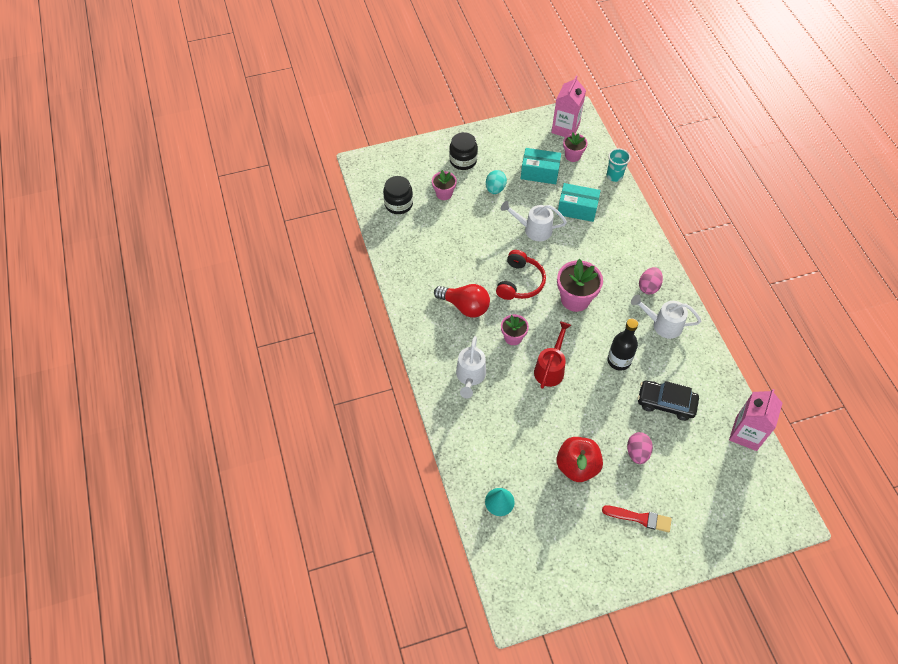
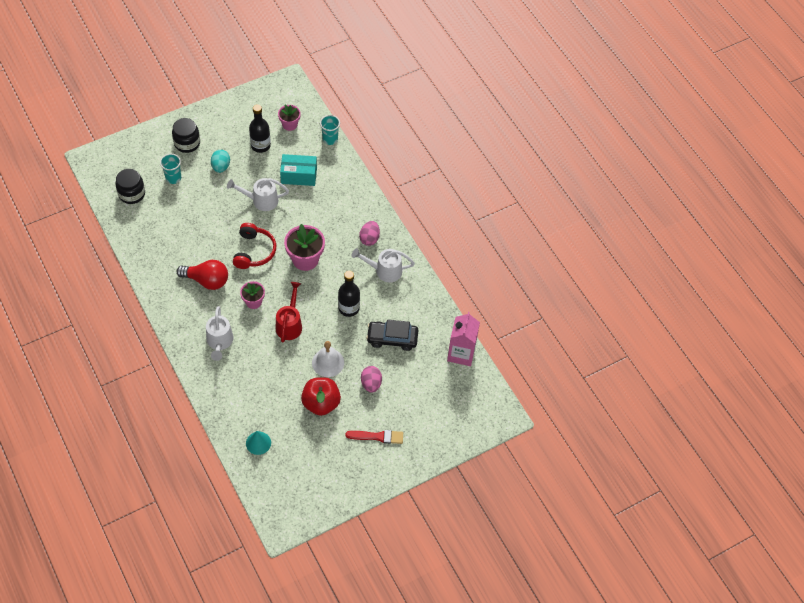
camera: 15 degrees left, 0 degrees up
pink flower pot [432,170,457,200] -> turquoise cup [160,154,181,184]
turquoise box [521,148,561,184] -> black bottle [249,104,271,153]
pink carton [551,76,586,137] -> none
none -> white bell [312,341,344,377]

